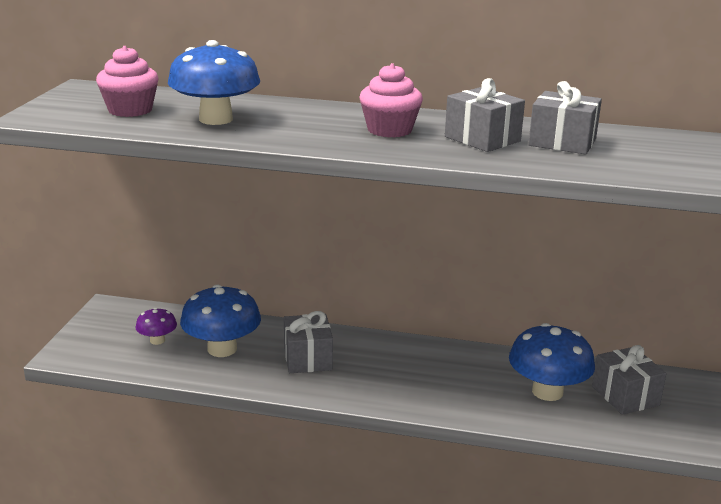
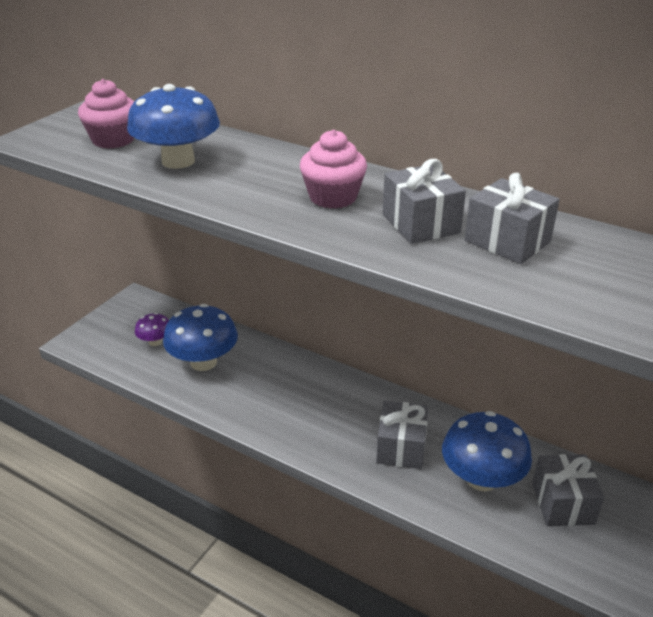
camera: 20 degrees right, 10 degrees up
grey gift [284,311,333,373] -> grey gift moved to [376,401,428,469]

